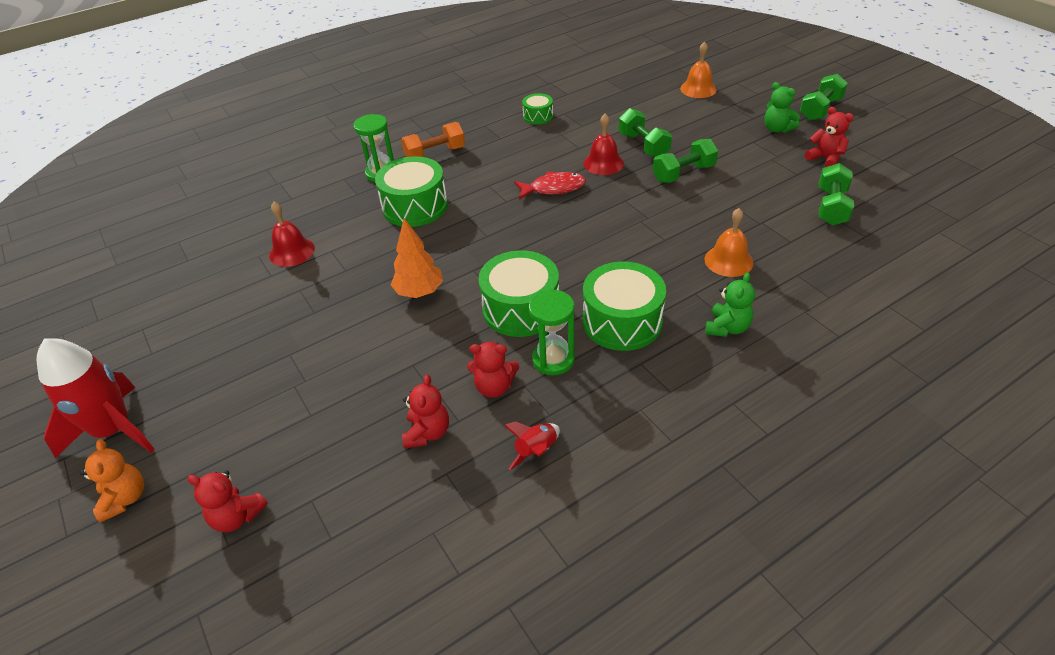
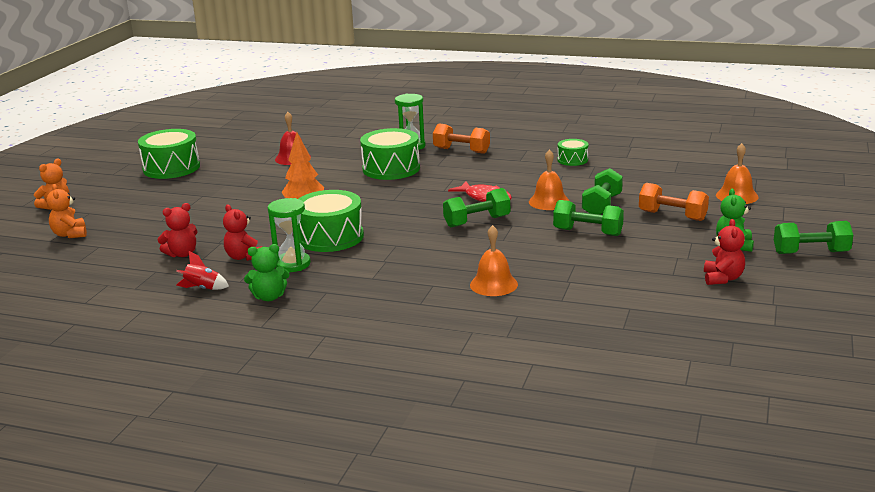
camera: 50 degrees right, 20 degrees down
red rocket [37,338,154,458] -> none
red teddy bear [187,470,268,532] -> orange teddy bear [47,184,87,238]
red bell [583,114,624,175] -> orange bell [529,149,570,210]
green drum [583,261,666,351] -> green drum moved to [138,129,200,179]
green teddy bear [705,272,755,337] -> green teddy bear moved to [244,244,290,301]
green dumbbell [819,163,854,226] -> green dumbbell moved to [443,188,510,227]
none -> orange dumbbell [639,183,709,221]

